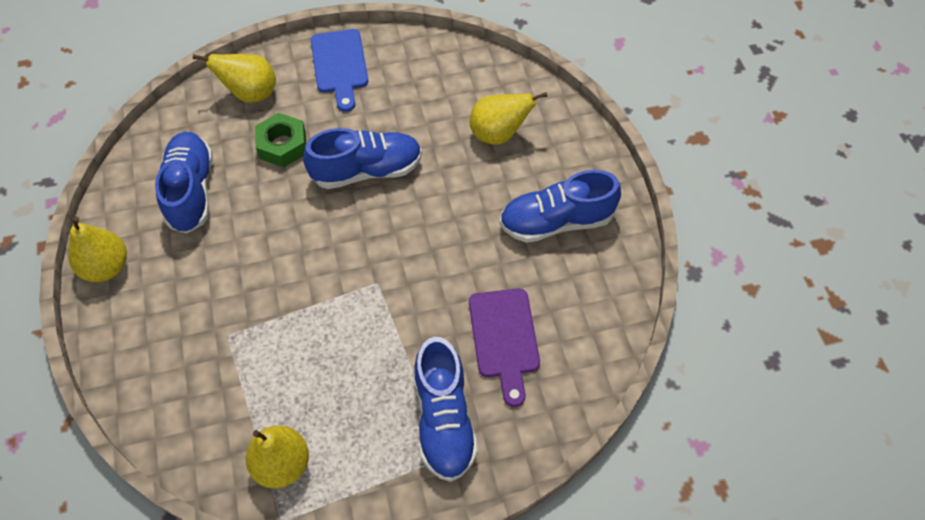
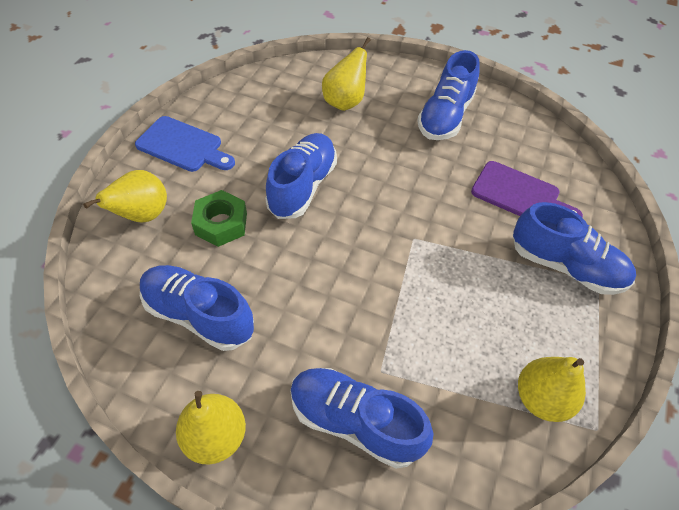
camera: 55 degrees left, 5 degrees down
none -> blue shoe [290,368,433,469]

